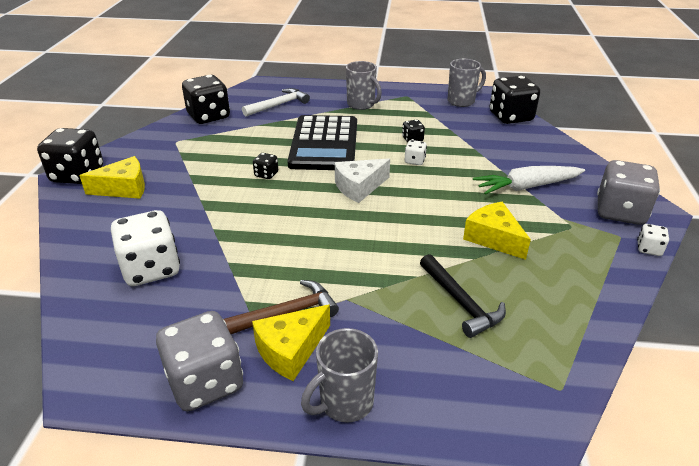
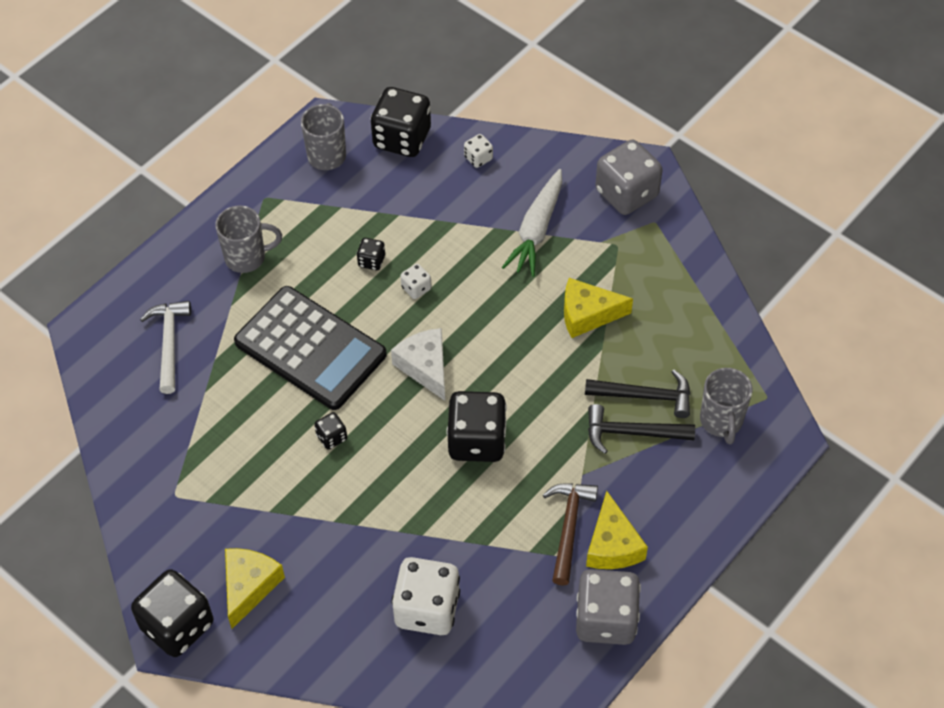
camera: 55 degrees left, 20 degrees up
black dice [182,75,230,124] -> black dice moved to [446,391,507,462]
grey mug [301,328,378,423] -> grey mug moved to [700,368,753,444]
white cheese [335,158,390,203] -> white cheese turned 150 degrees clockwise [391,328,445,401]
white dice [637,224,669,256] -> white dice moved to [464,134,493,168]
none -> black hammer [588,404,695,454]

